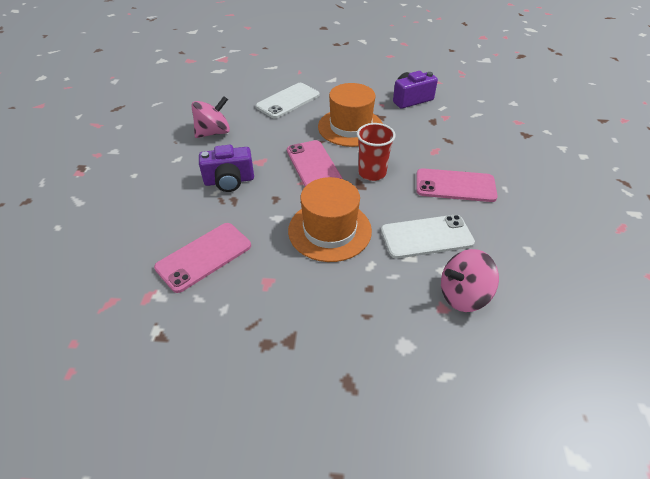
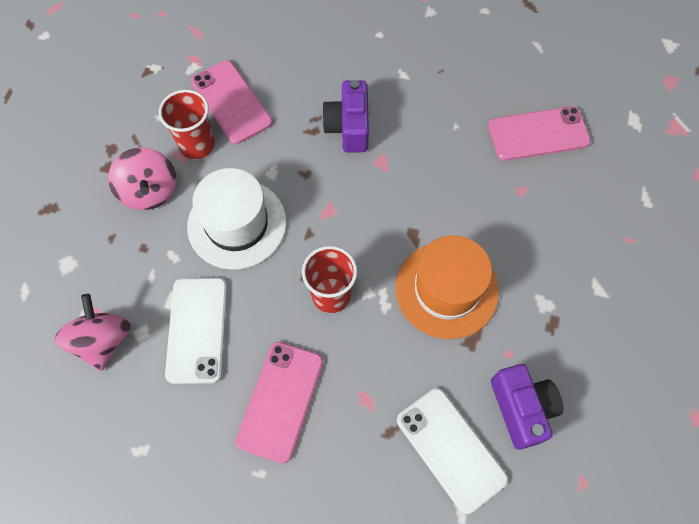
camera: 100 degrees right, 20 degrees up
pink spinning top [191,96,230,138] -> pink spinning top moved to [108,147,177,210]
white phone [256,83,319,119] -> white phone moved to [397,388,508,514]
pink phone [287,140,343,186] -> pink phone moved to [488,106,591,161]
orange hat [288,177,372,262] -> white hat [187,168,286,270]
none -> red cup [159,90,215,159]

